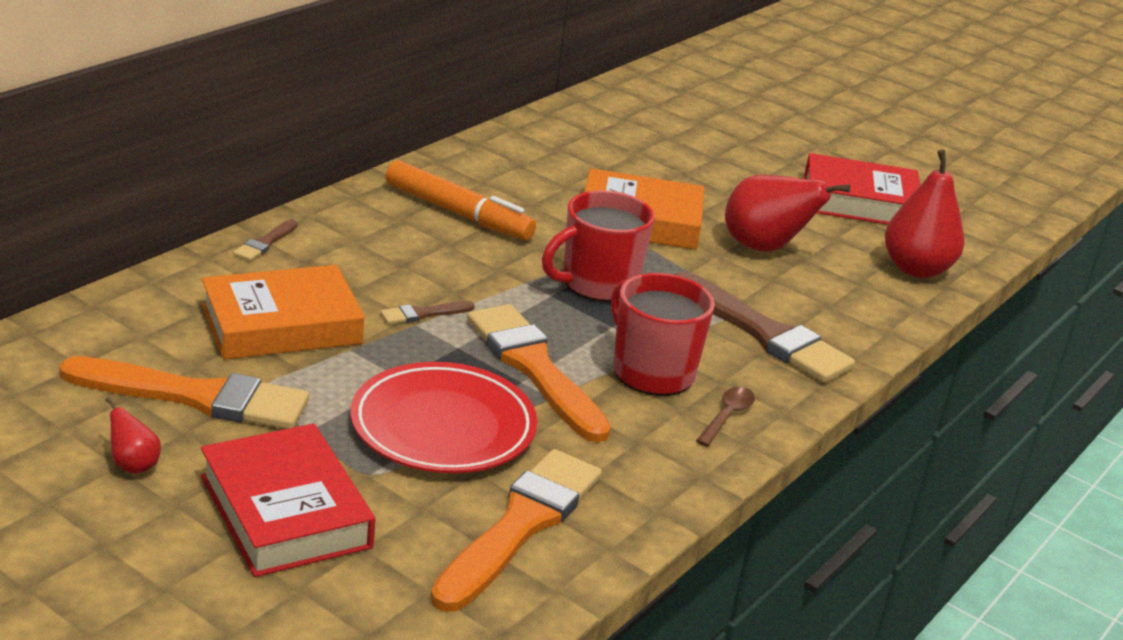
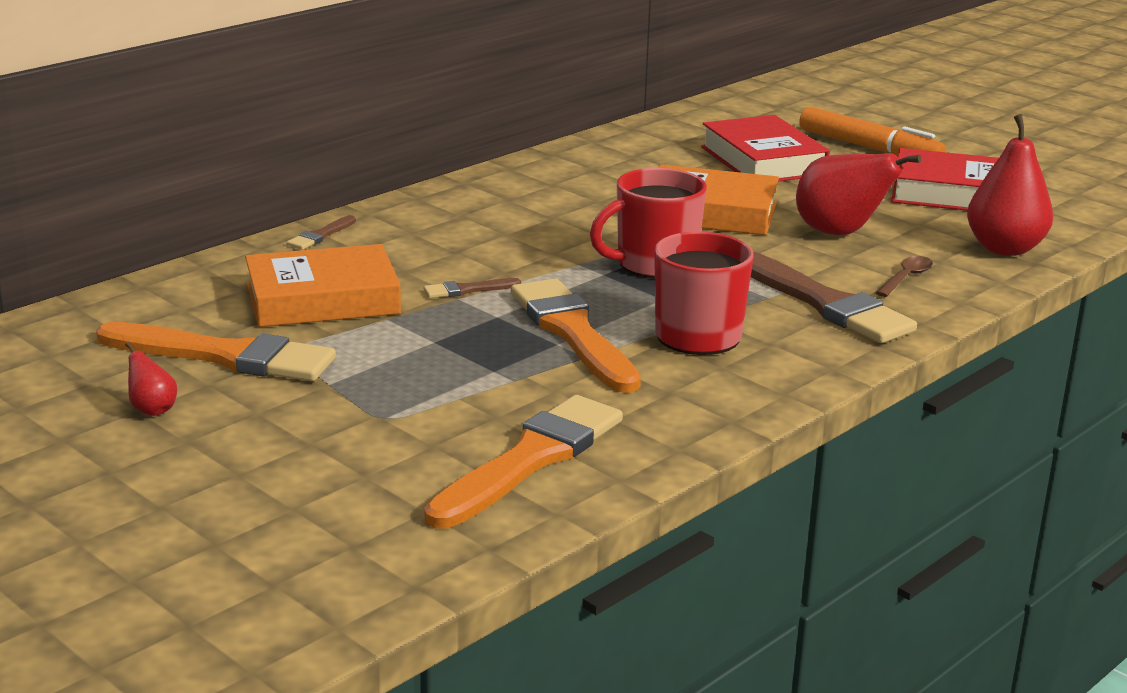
camera: 10 degrees right, 5 degrees down
red book [201,424,375,577] -> red book moved to [701,115,830,181]
red plate [351,362,537,473] -> none
orange marker [386,160,536,240] -> orange marker moved to [799,107,946,157]
brown spoon [696,387,755,447] -> brown spoon moved to [875,256,933,297]

